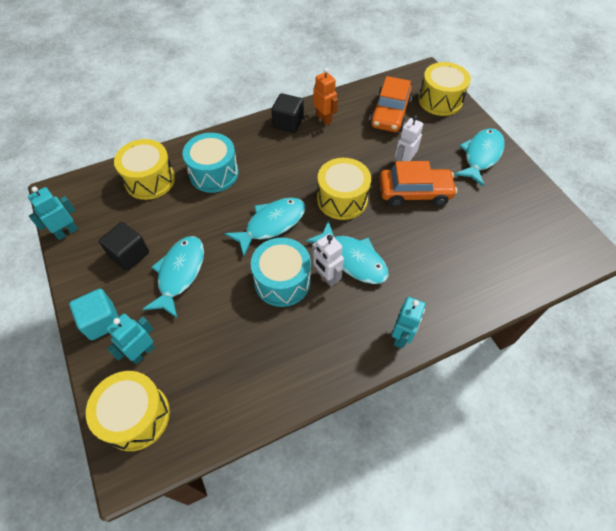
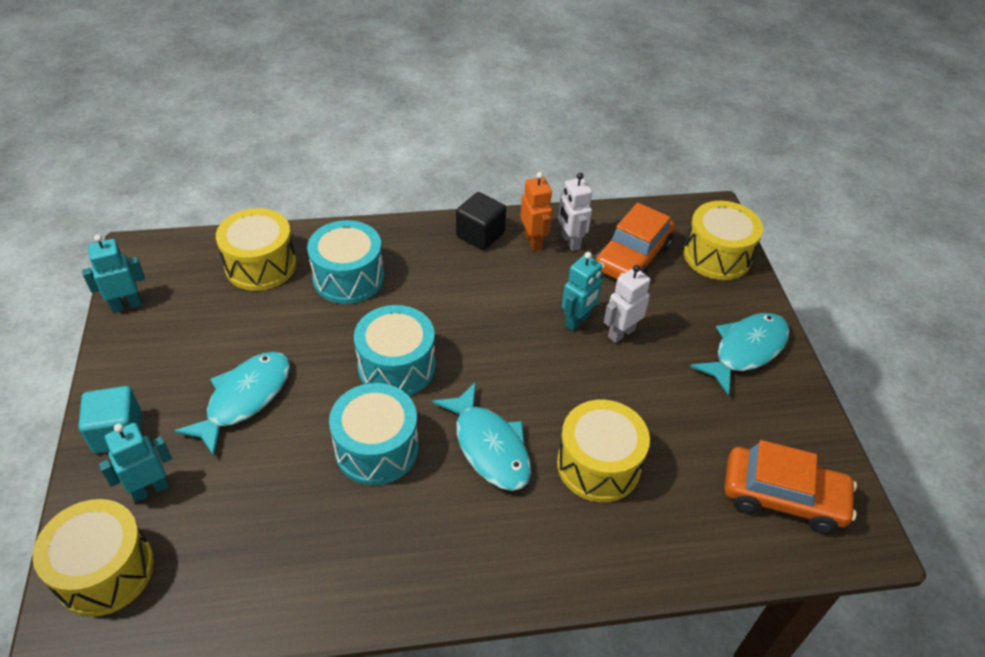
camera: 15 degrees right, 10 degrees down
black cube [99,222,149,271] -> none
turquoise fish [225,198,306,257] -> turquoise drum [354,305,435,396]
white robot [312,234,344,287] -> white robot moved to [558,173,592,251]
yellow drum [317,158,371,220] -> yellow drum moved to [557,400,650,502]
orange car [379,161,457,207] -> orange car moved to [724,440,857,533]
turquoise robot [391,297,425,348] -> turquoise robot moved to [562,252,604,331]

